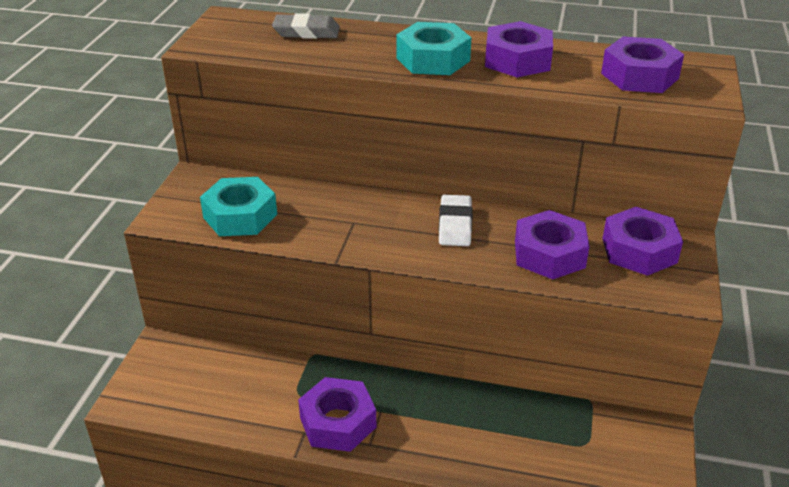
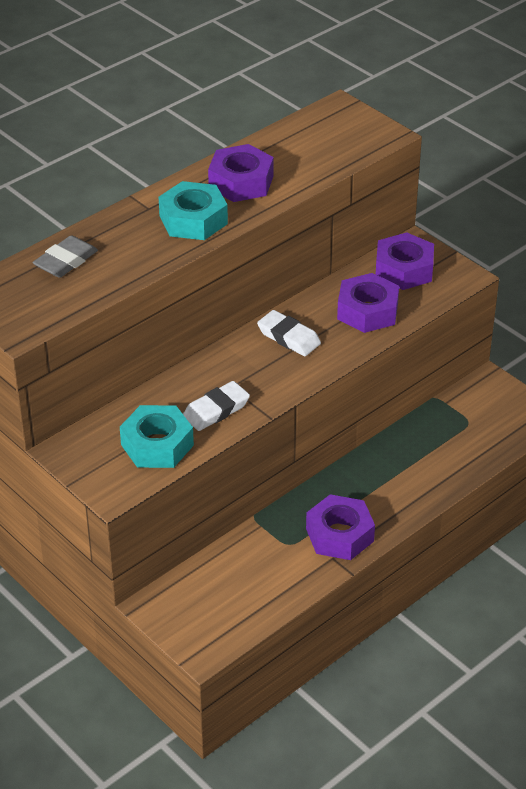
camera: 55 degrees left, 5 degrees up
purple nut [601,37,684,93] -> none
none -> white eraser [183,381,250,431]

